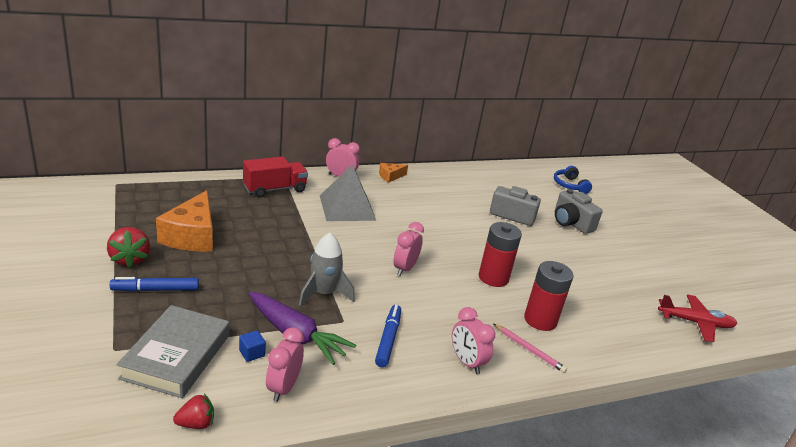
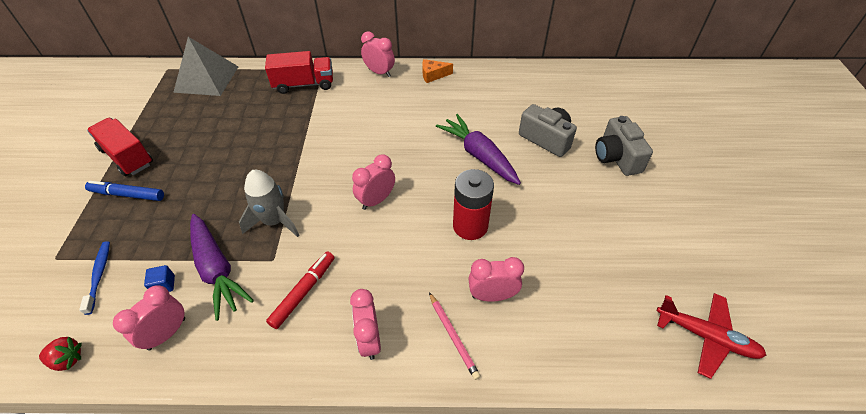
camera: 25 degrees right, 20 degrees up
red strawberry [107,227,150,268] -> red truck [87,118,153,177]
grey book [117,305,229,398] -> blue toothbrush [79,241,110,315]
orange cheese [156,190,213,251] -> none
grey pyramid [320,165,376,221] -> grey pyramid moved to [173,37,238,96]
blue marker [375,305,401,367] -> red marker [266,251,334,329]
red battery [524,261,573,331] -> pink clock [468,257,524,302]
blue headphones [554,166,592,194] -> none
none -> purple carrot [436,114,521,185]

